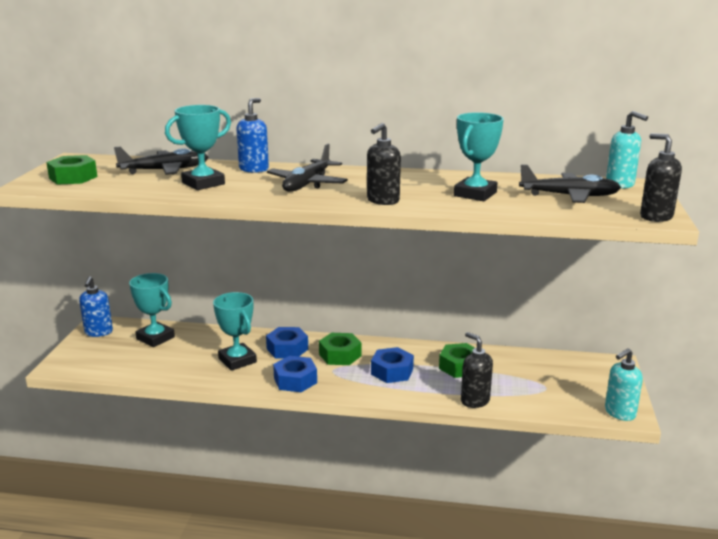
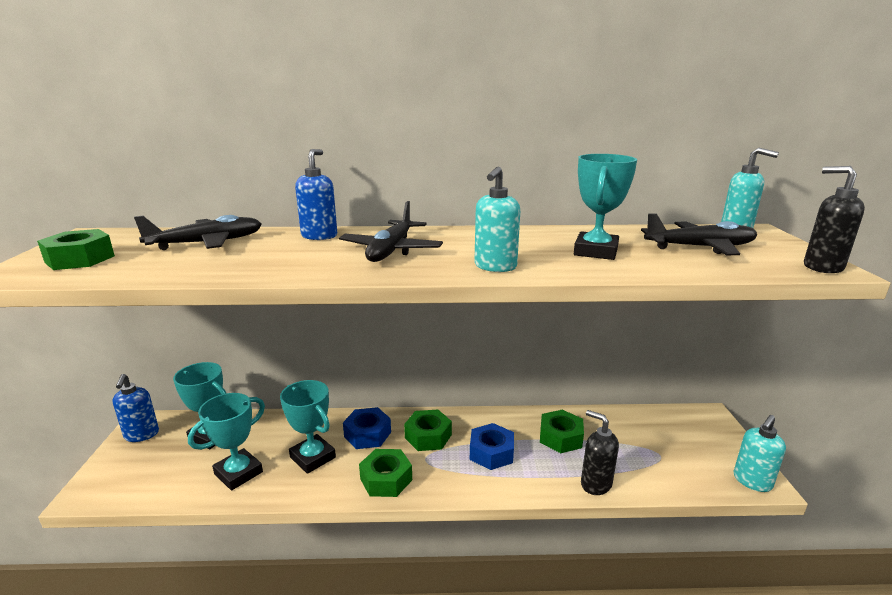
camera: 10 degrees left, 0 degrees up
turquoise trophy [165,105,231,190] -> turquoise trophy moved to [188,393,265,491]
blue nut [273,356,317,392] -> green nut [359,449,412,497]
black soap dispenser [367,123,401,205] -> turquoise soap dispenser [474,166,520,272]

